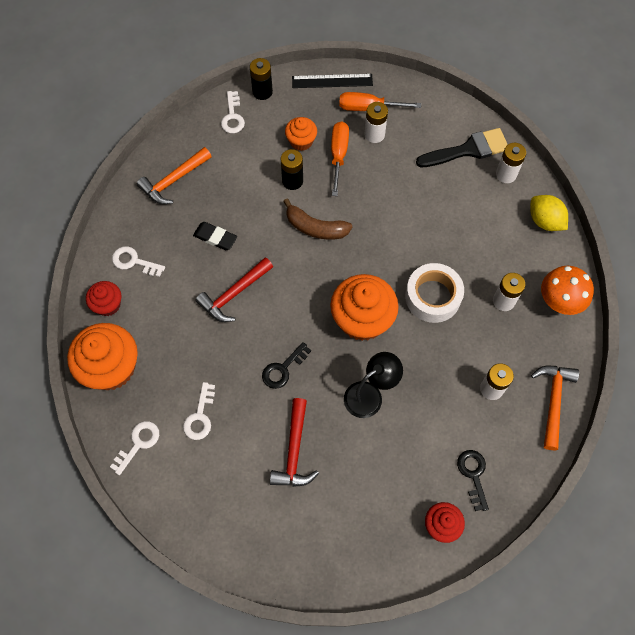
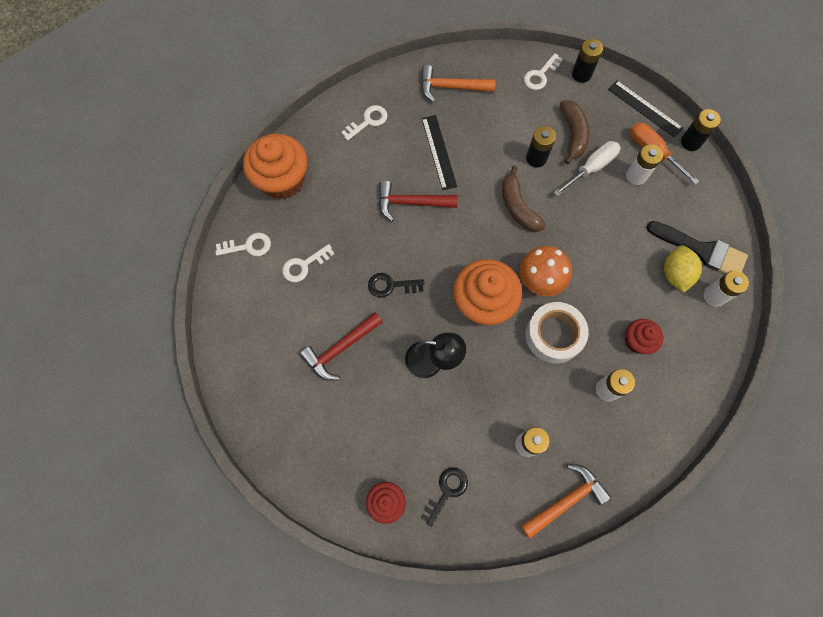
camera: 45 degrees right, 5 degrees up
red cupcake [86,281,121,316] -> red cupcake moved to [625,319,664,354]
white key [112,246,165,277] -> white key turned 75 degrees clockwise [341,105,388,141]
black eraser [193,222,237,250] -> black ruler [422,115,457,190]
orange cupcake [285,117,317,151] -> brown banana [560,100,590,165]
orange screwdriver [331,121,349,196] -> white screwdriver [553,141,621,196]
yellow lemon [530,195,568,231] -> yellow lemon moved to [664,245,702,293]
orange mushroom [541,266,594,315] -> orange mushroom moved to [519,246,572,296]
none -> black battery [681,109,721,151]

